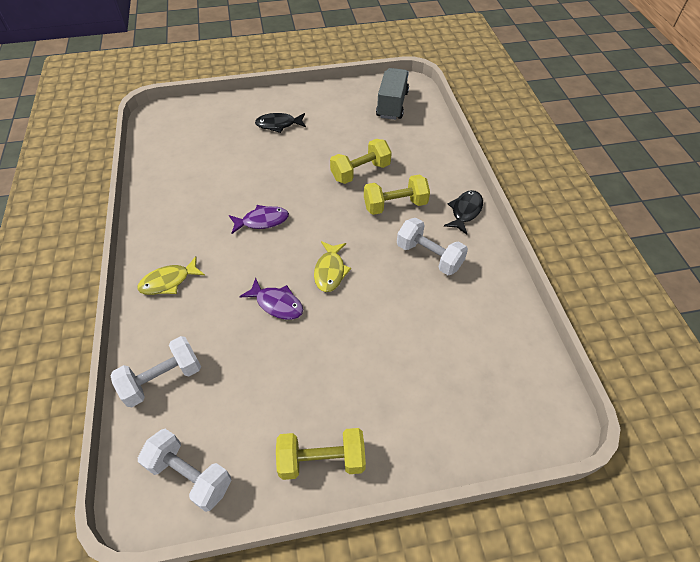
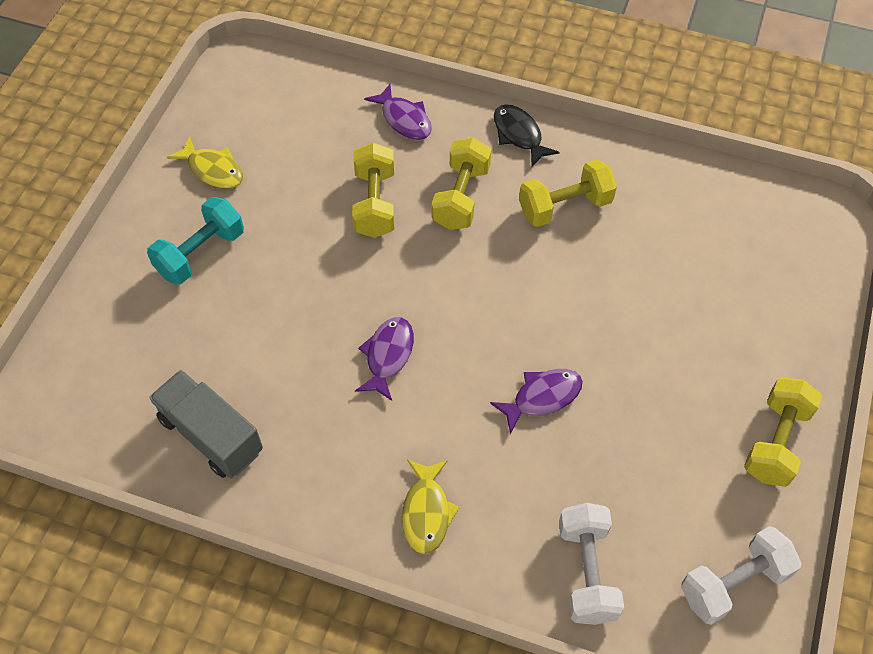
camera: 60 degrees left, 5 degrees up
black fish [255,113,306,133] -> turquoise dumbbell [147,197,244,285]
yellow fish [314,241,351,292] -> yellow fish moved to [167,136,243,189]
grey truck [376,68,409,120] -> grey truck moved to [149,370,263,478]
white dumbbell [397,218,468,275] -> yellow dumbbell [519,159,617,227]
none -> purple fish [364,84,432,140]

